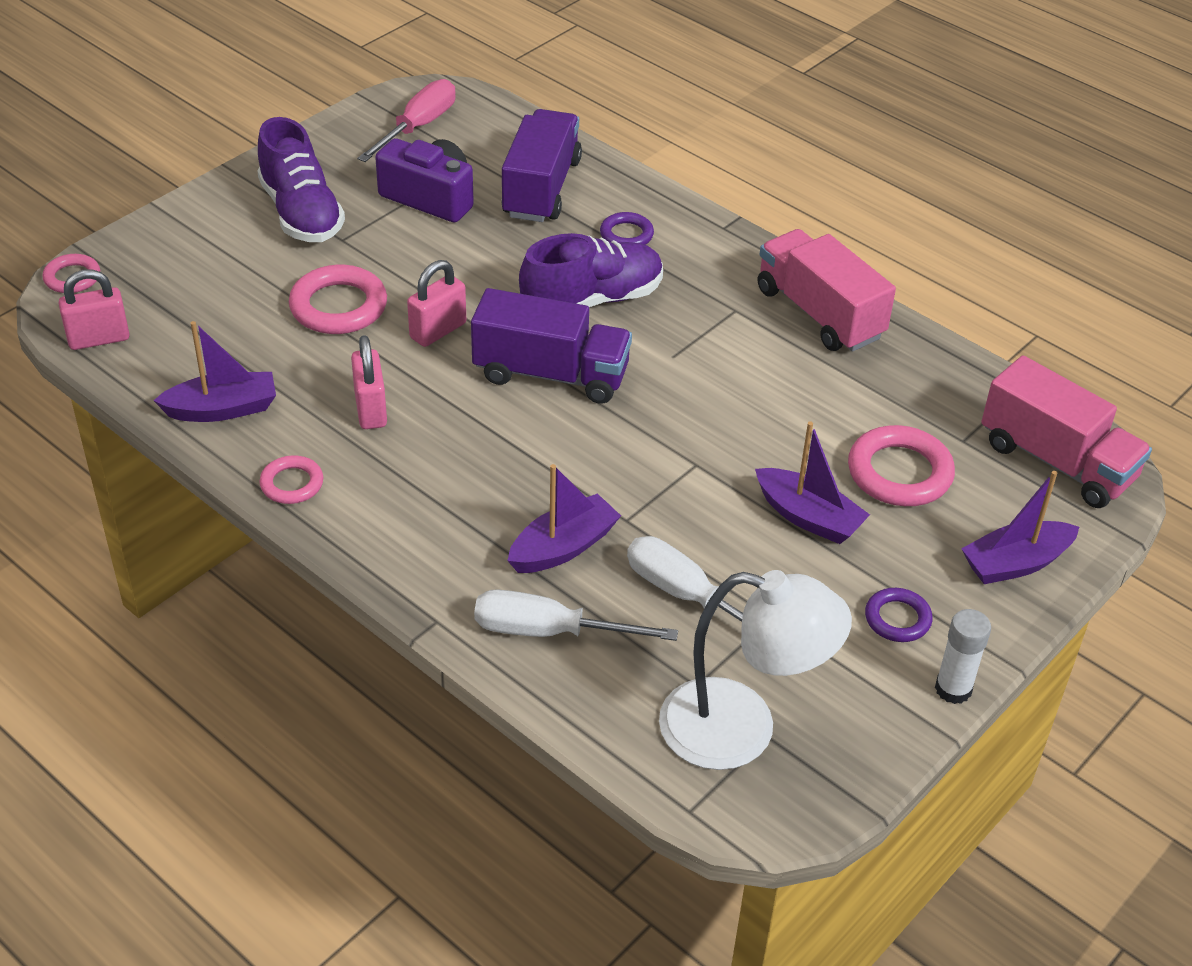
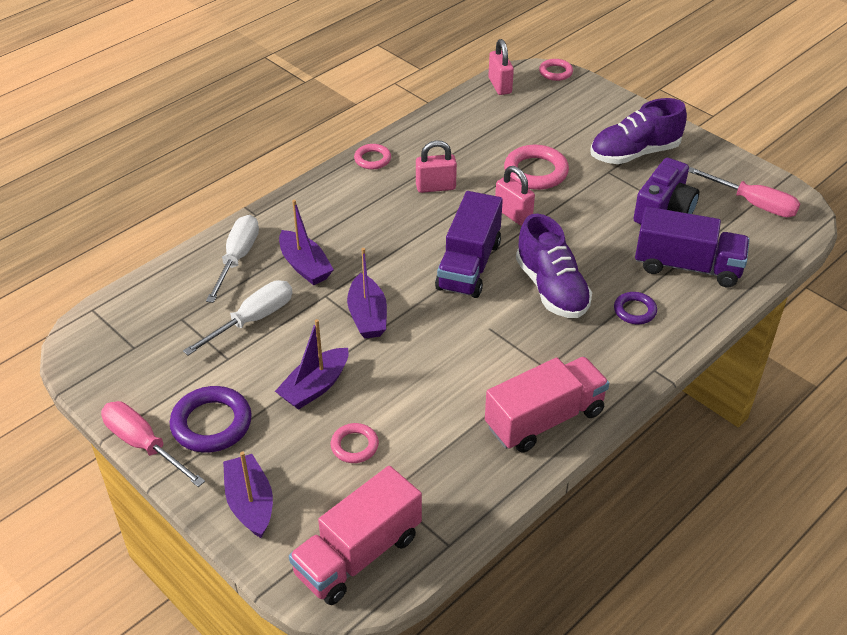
camera: 95 degrees right, 0 degrees up
purple boat [153,321,276,422] -> purple boat moved to [347,248,387,339]
white lamp [659,570,852,770] -> none
pink ring [848,425,955,506] -> pink ring [330,423,379,463], size x0.58
purple ring [865,588,933,642] -> purple ring [170,386,252,453], size x1.71
white glue stick [935,609,991,704] -> pink screwdriver [101,401,205,487]

